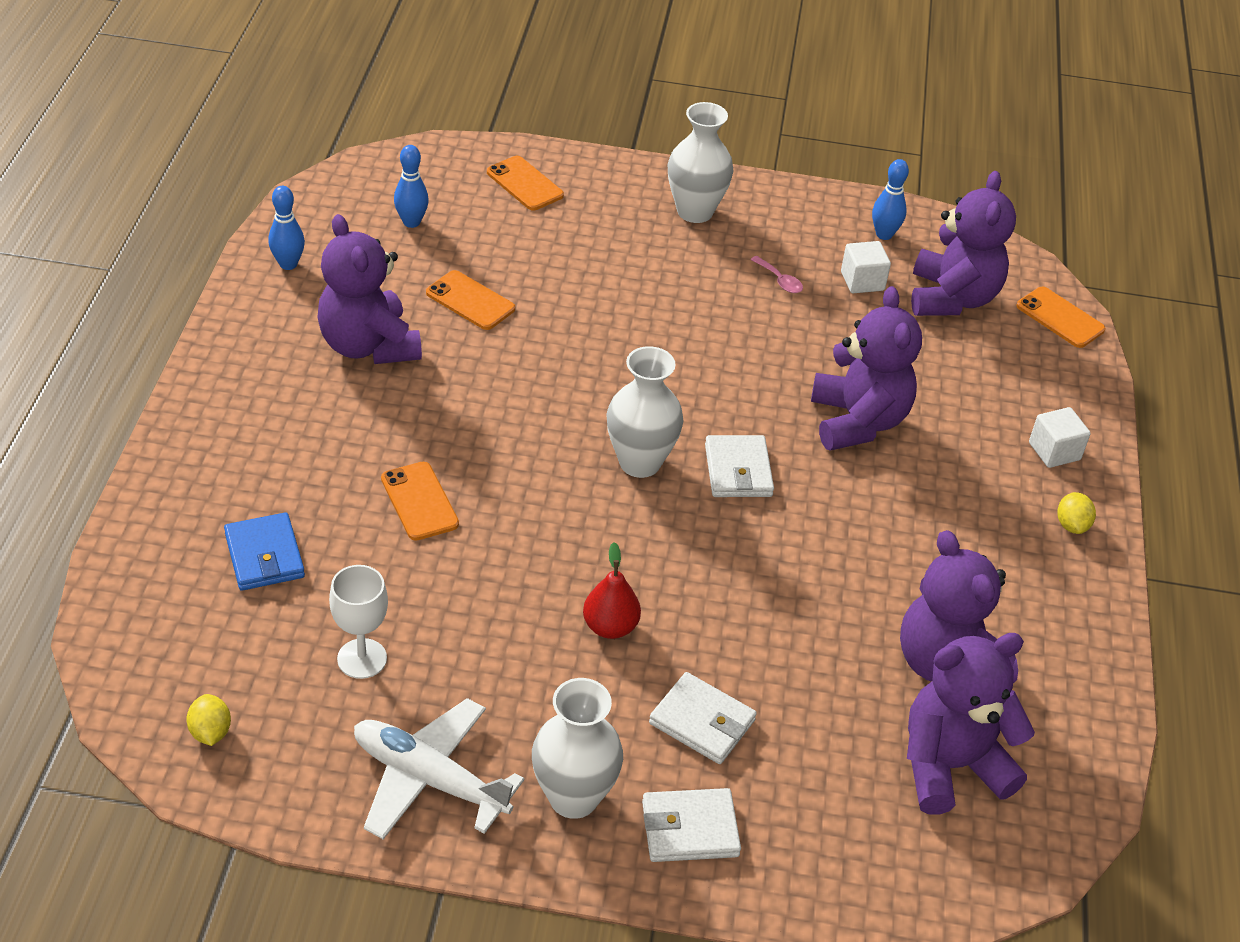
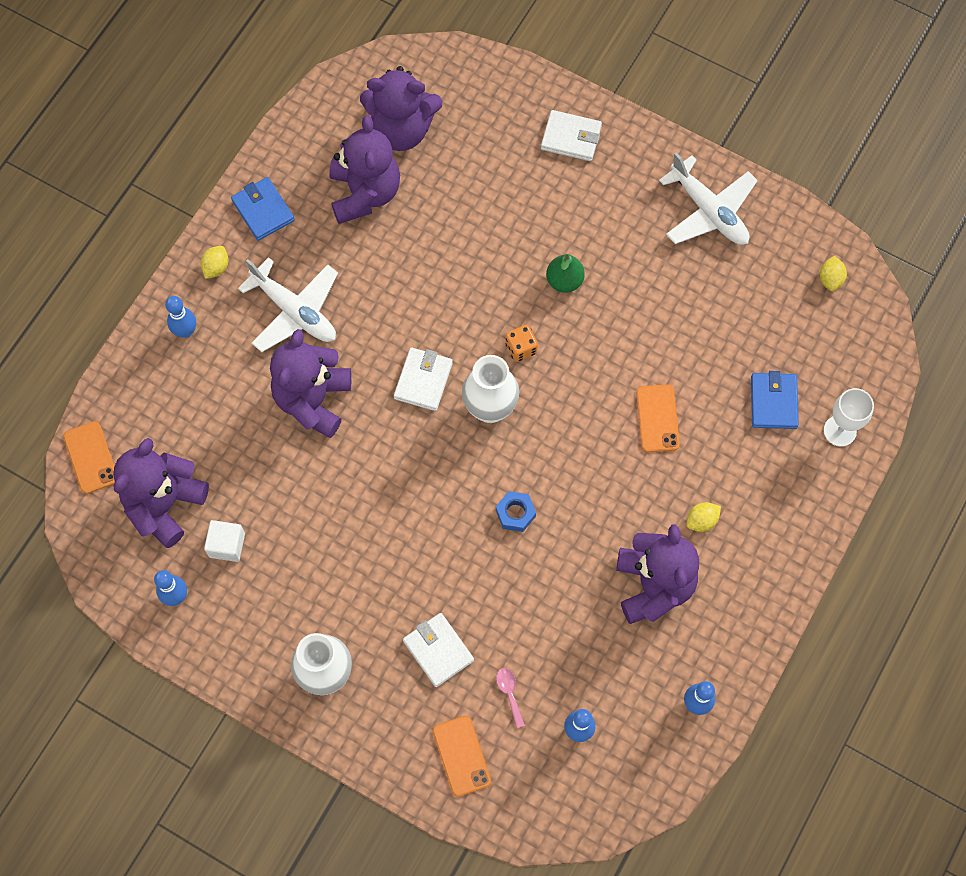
camera: 155 degrees left, 25 degrees up
white goblet [329,565,388,679] -> white goblet moved to [824,388,874,447]
orange phone [426,270,515,330] -> none
white vase [532,678,623,819] -> none
red pear [583,542,641,639] -> green pear [546,254,585,293]
white wallet [649,672,757,764] -> white wallet moved to [403,613,474,687]
pink spoon [750,256,803,293] -> pink spoon moved to [496,668,525,728]
white cube [1029,407,1091,468] -> blue bowling pin [165,296,196,338]
none -> blue wallet [231,177,295,241]
none -> white plane [238,257,338,352]
none -> blue nut [496,491,536,532]
none -> orange dice [505,325,538,362]
none -> yellow lemon [686,502,721,532]

